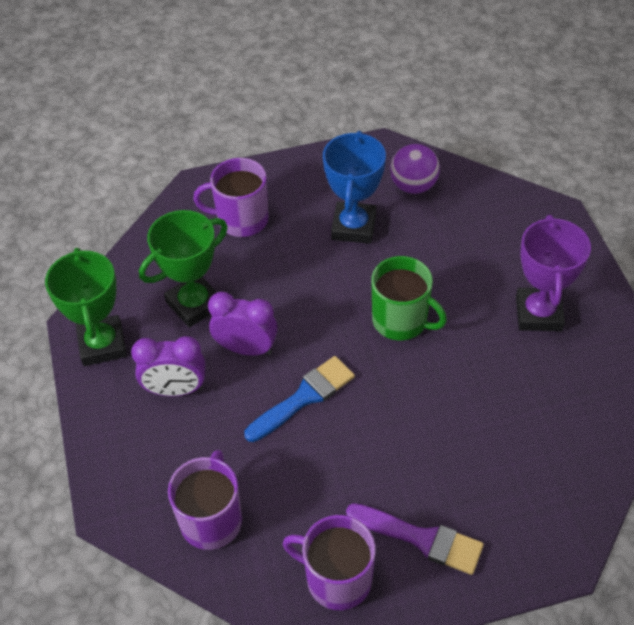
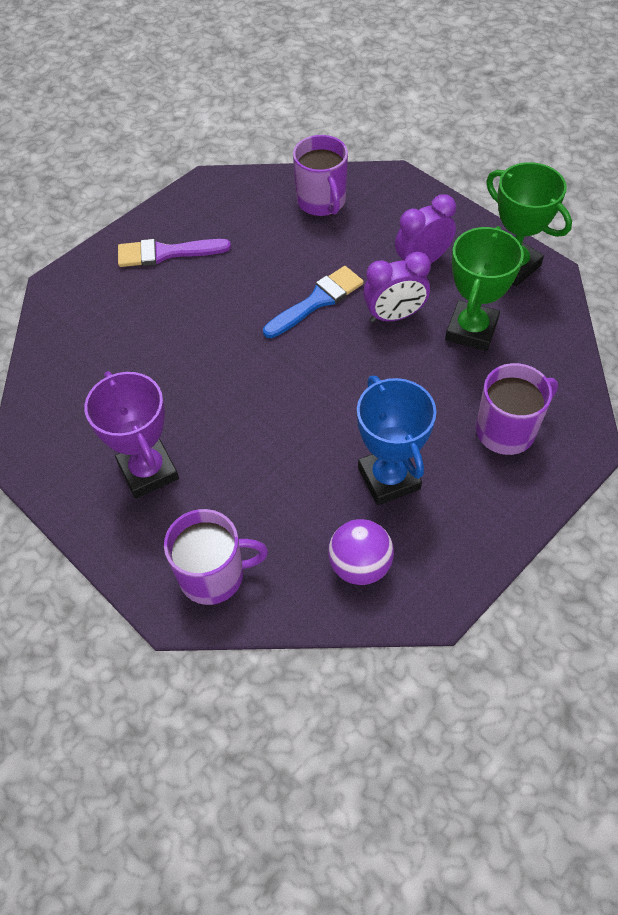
camera: 150 degrees right, 5 degrees up
blue brush [245,356,355,442] -> blue brush turned 150 degrees counterclockwise [263,266,364,338]
purple mug [283,515,376,610] -> purple mug moved to [164,509,268,605]
green mug [371,256,447,340] -> none

